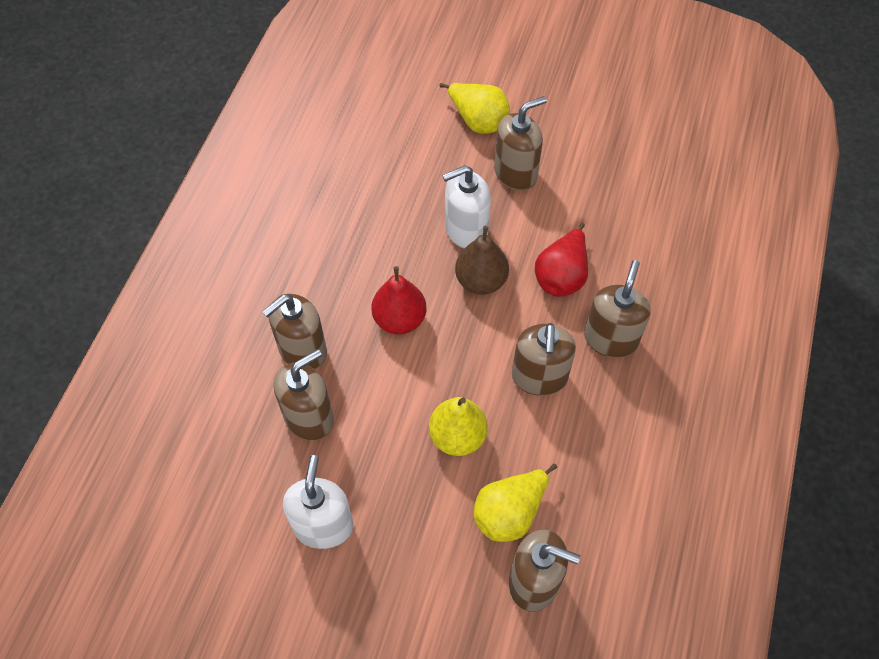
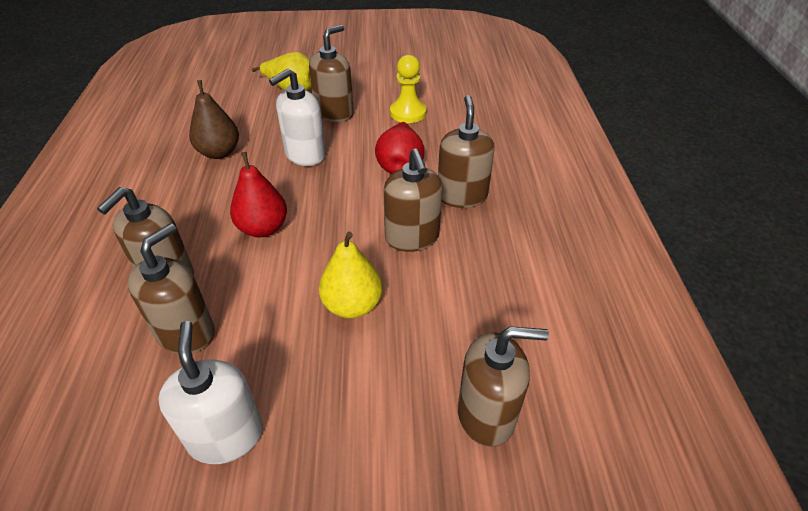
camera: 20 degrees left, 15 degrees down
brown pear [455,226,509,294] -> brown pear moved to [189,80,239,159]
yellow pear [474,464,557,542] -> none
none -> yellow pawn [390,55,426,123]

